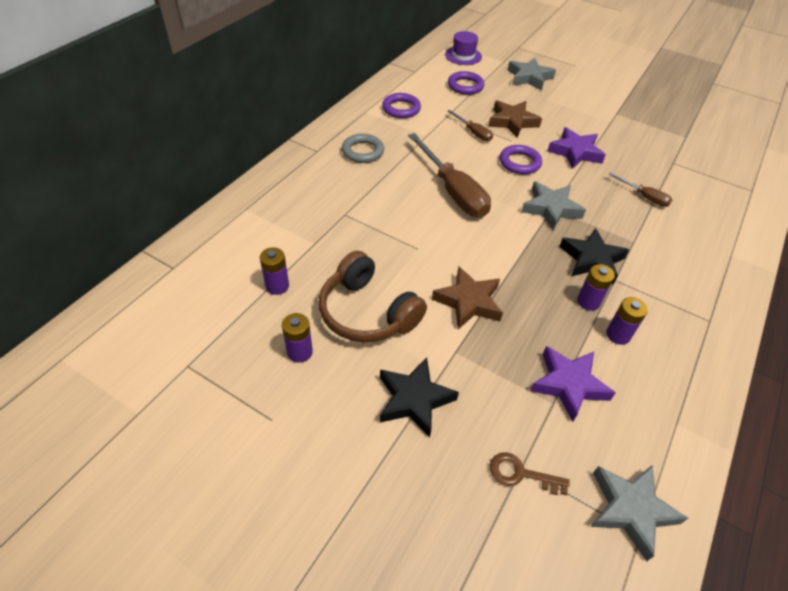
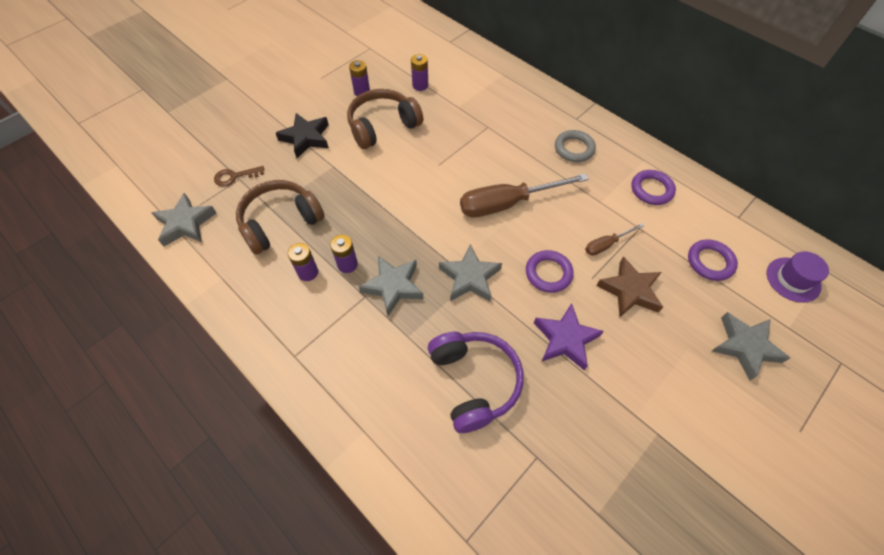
camera: 105 degrees right, 10 degrees up
brown star [432,267,503,329] -> none
brown key [490,452,570,495] -> brown key turned 135 degrees counterclockwise [214,166,264,186]
purple star [530,346,615,422] -> brown headphones [236,180,325,255]
black star [559,228,629,284] -> grey star [359,256,423,316]
brown screwdriver [608,173,672,207] -> purple headphones [428,332,523,433]

